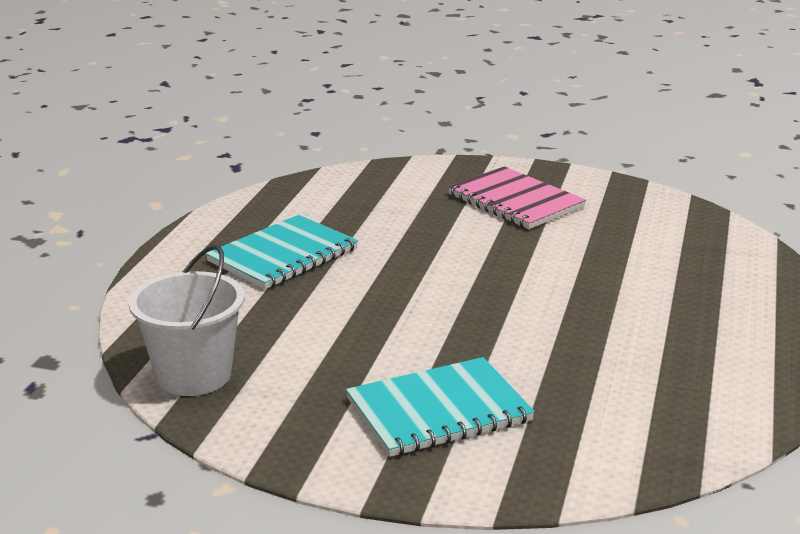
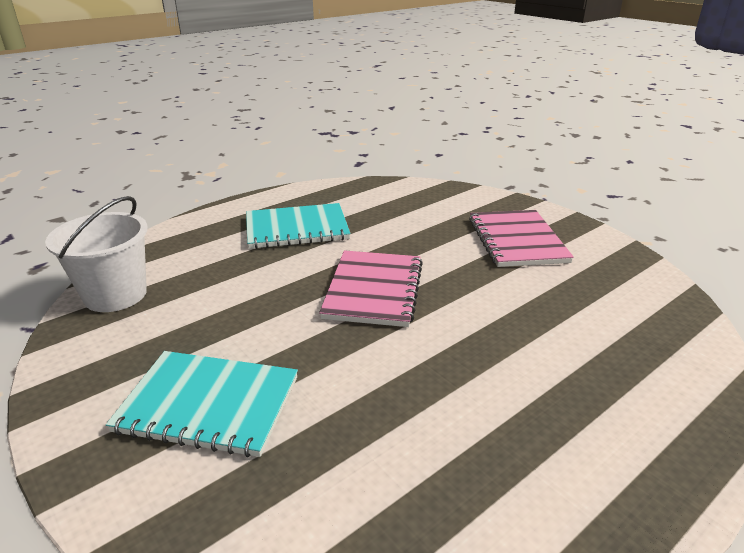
camera: 35 degrees right, 5 degrees up
none -> pink notebook [319,250,423,327]

